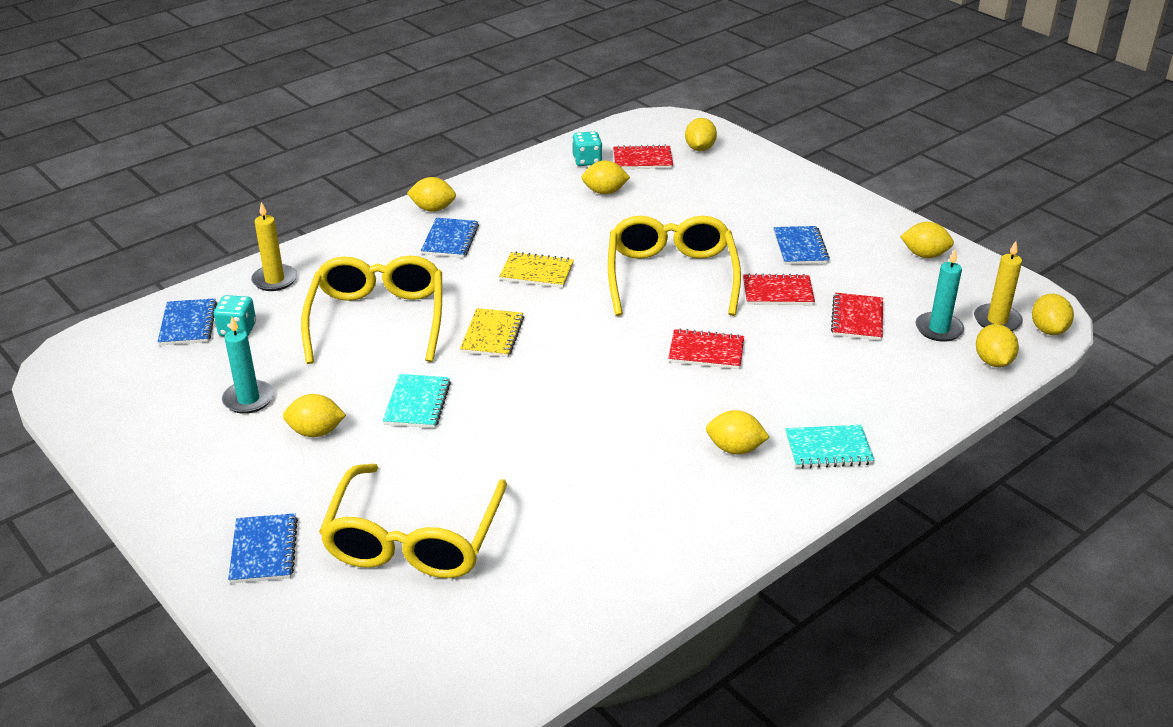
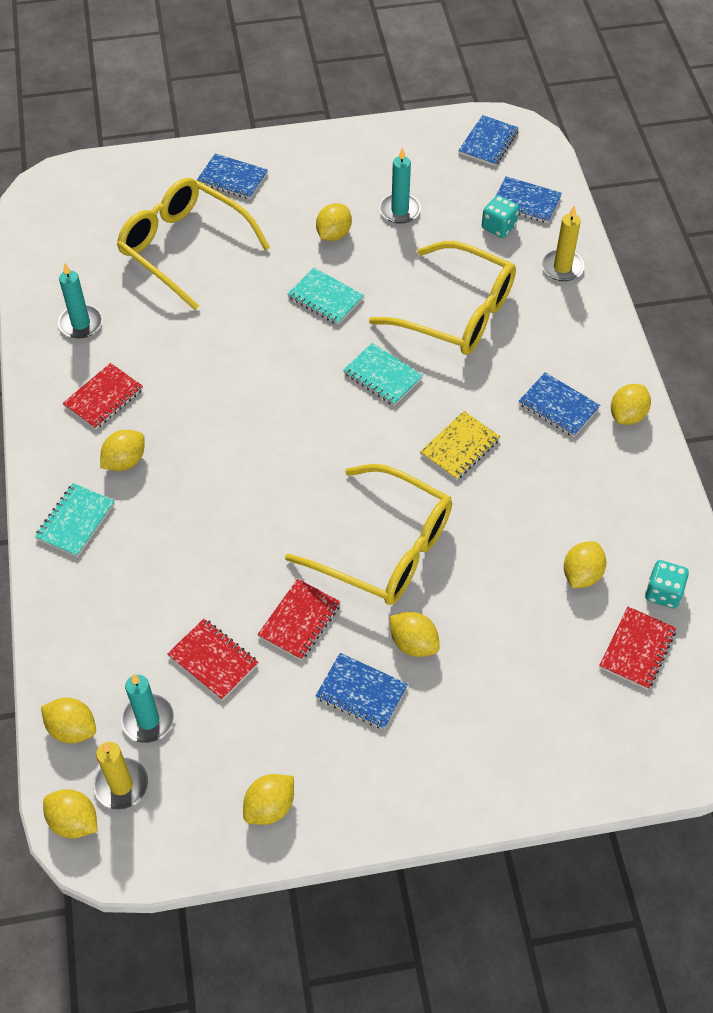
camera: 120 degrees right, 20 degrees up
yellow notebook [460,308,524,357] -> turquoise notebook [343,343,423,406]
red notebook [668,328,744,369] -> red notebook moved to [63,363,143,429]
yellow lemon [685,118,717,151] -> yellow lemon moved to [390,612,440,657]
none -> turquoise candle [58,263,102,338]
none -> blue notebook [458,115,519,166]

